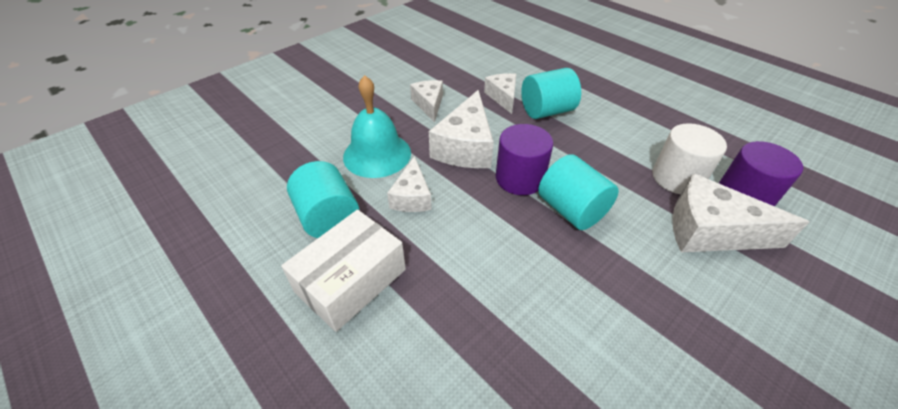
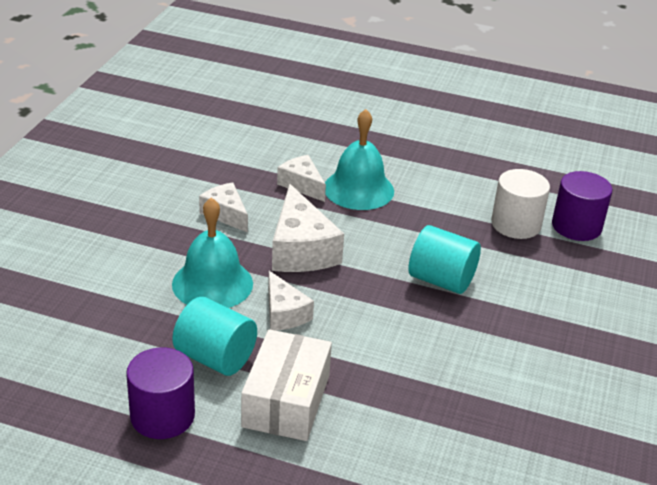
camera: 30 degrees left, 10 degrees down
purple cylinder [496,124,553,195] -> purple cylinder moved to [126,348,195,439]
turquoise cylinder [521,68,581,119] -> turquoise bell [325,109,394,210]
white cheese [672,173,809,252] -> none

